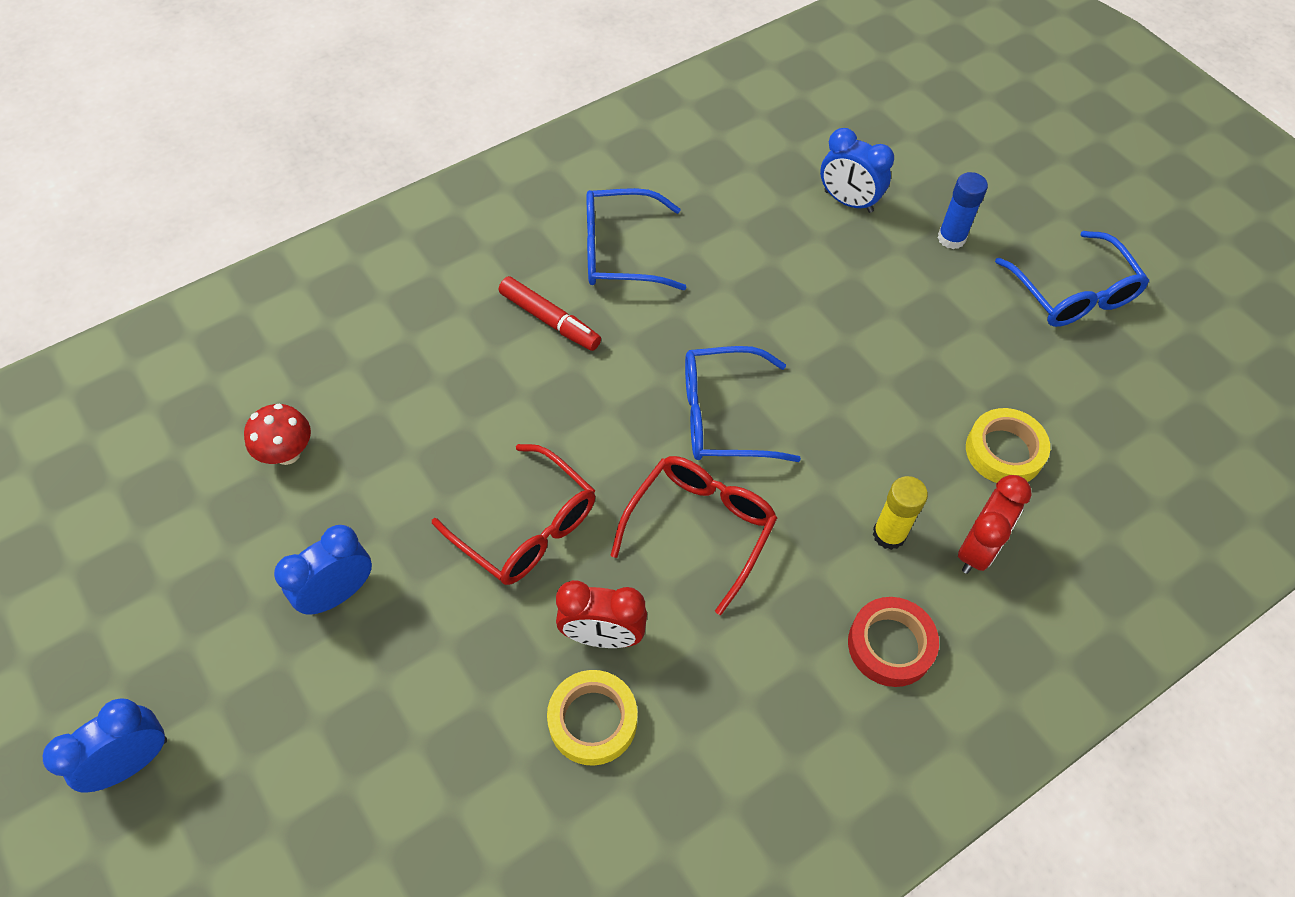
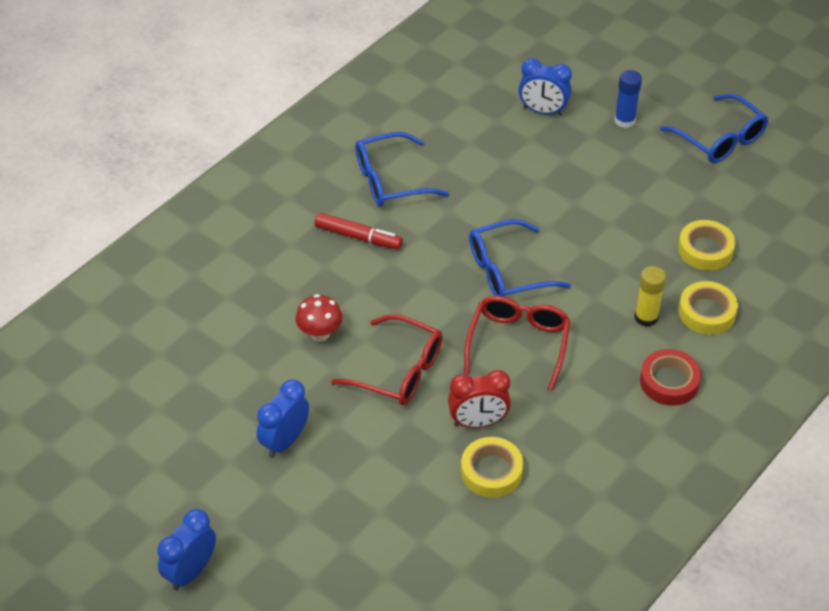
camera: 15 degrees left, 10 degrees down
red mushroom [244,404,311,465] -> red mushroom moved to [296,294,342,342]
red clock [958,475,1031,574] -> yellow tape [679,281,738,335]

